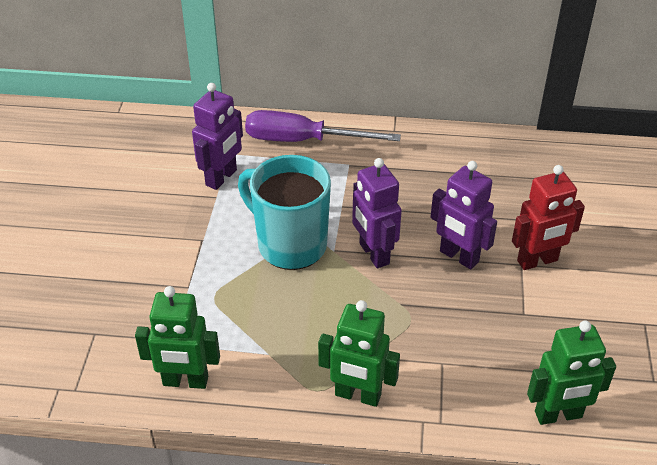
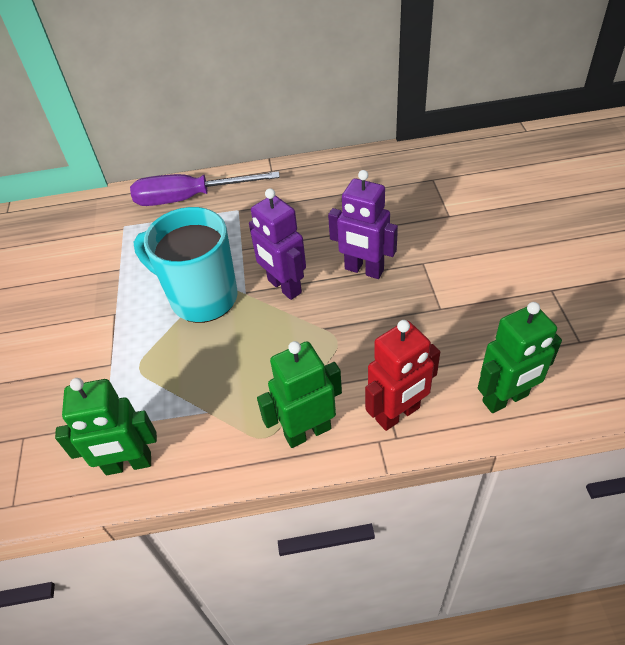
camera: 10 degrees left, 5 degrees up
purple robot [192,83,243,190] -> none
green robot [318,300,400,407] -> green robot turned 150 degrees clockwise [257,341,342,448]
red robot [512,165,585,270] -> red robot moved to [365,320,440,431]

